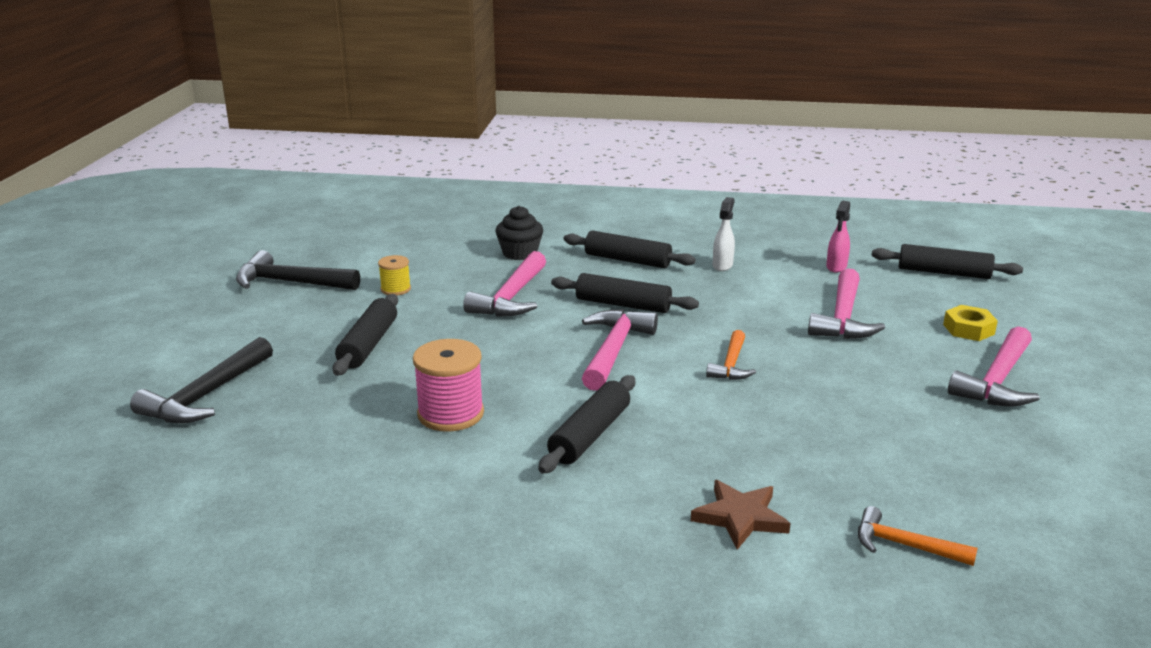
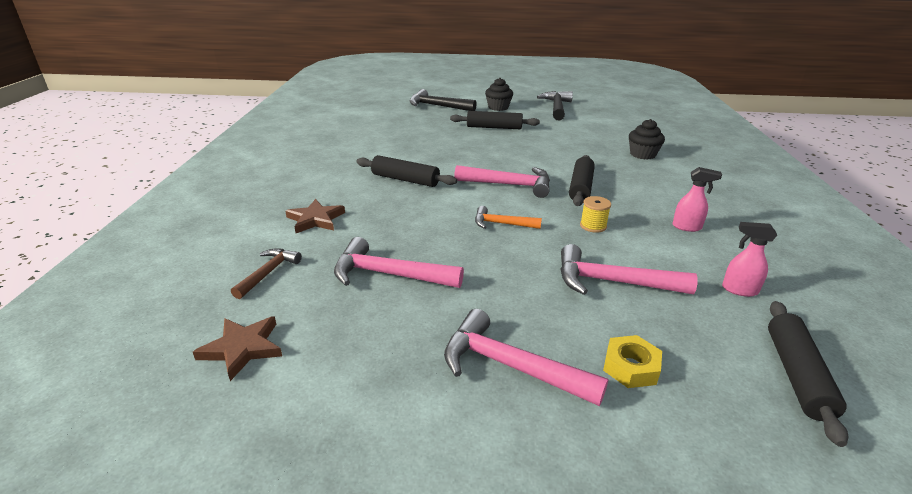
camera: 85 degrees right, 5 degrees up
yellow spool [378,255,411,295] -> yellow spool moved to [580,196,611,233]
pink spool [413,339,484,432] -> none
pink hammer [463,251,546,317] -> pink hammer moved to [334,237,464,288]
black rolling pin [564,231,696,268] -> none
white spray bottle [713,197,735,271] -> pink spray bottle [672,167,722,232]
orange hammer [858,506,978,566] -> brown hammer [231,248,302,299]
none -> brown star [193,316,282,381]
none -> black cupcake [485,78,513,111]

